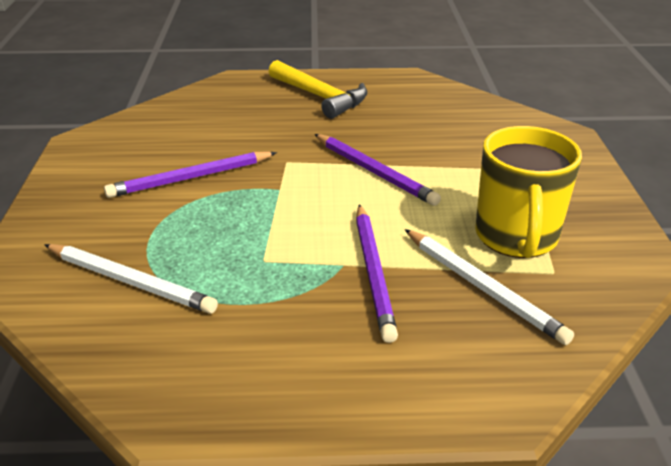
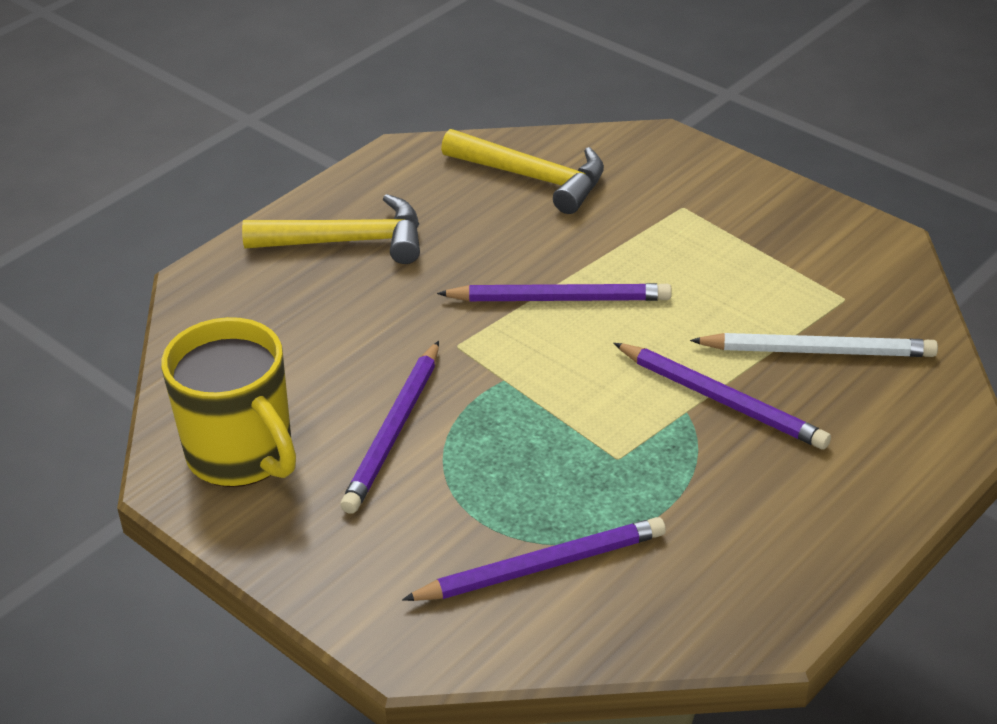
camera: 45 degrees left, 5 degrees up
white pencil [44,244,218,314] -> purple pencil [402,517,666,601]
yellow mug [475,126,582,258] -> yellow mug moved to [161,317,296,487]
none -> yellow hammer [441,129,604,214]

